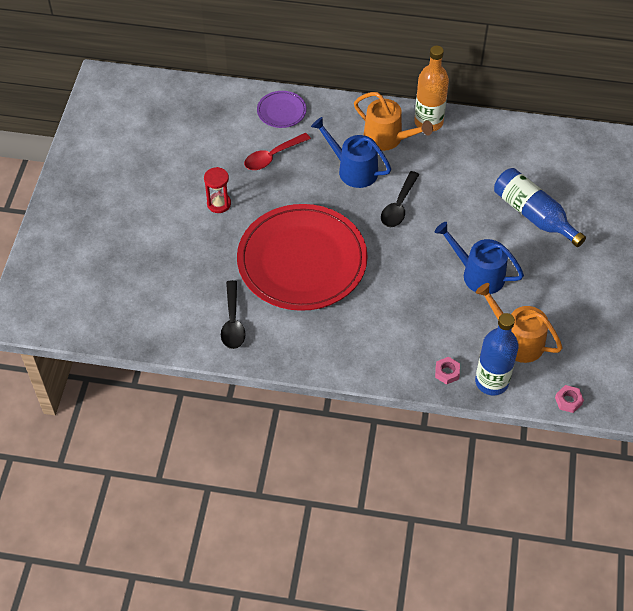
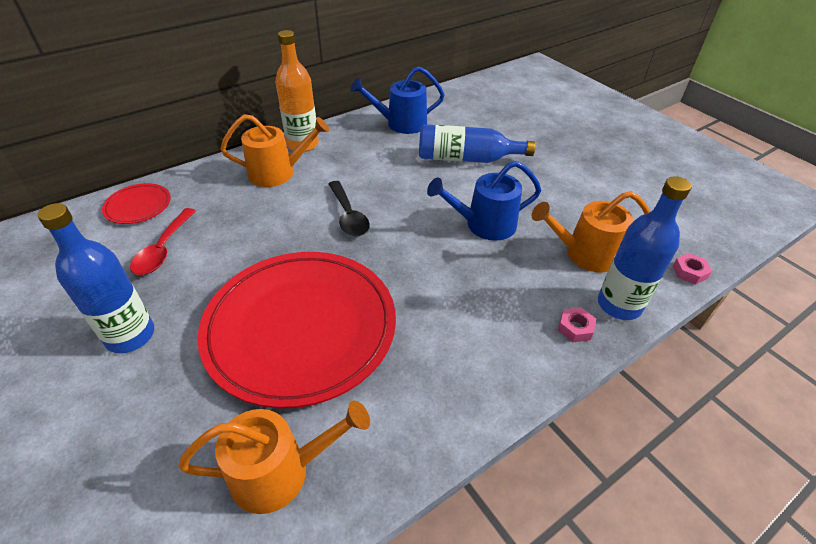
camera: 45 degrees left, 10 degrees down
red hourglass [204,167,231,213] -> blue bottle [38,203,154,353]
black spoon [221,280,246,349] -> orange watering can [178,400,370,514]
purple plate [257,91,307,128] -> red plate [102,183,171,224]
blue watering can [311,117,391,188] -> blue watering can moved to [350,66,445,134]

